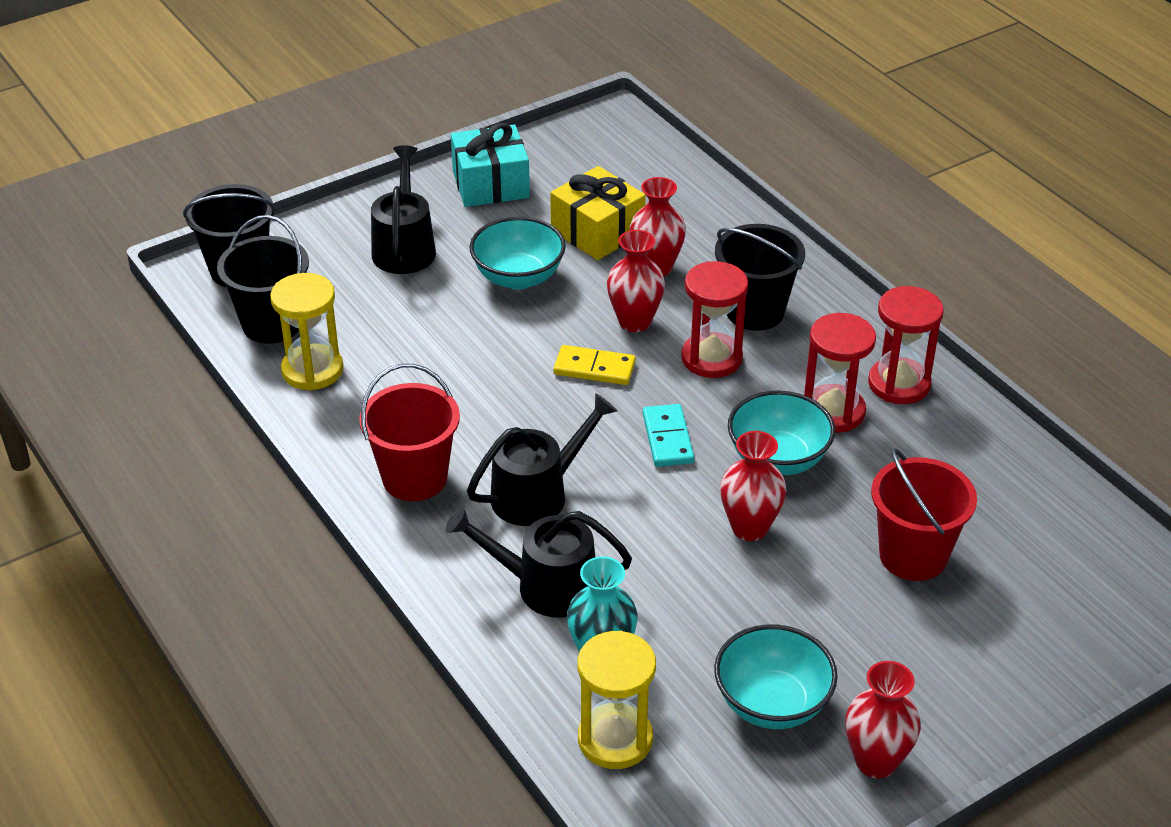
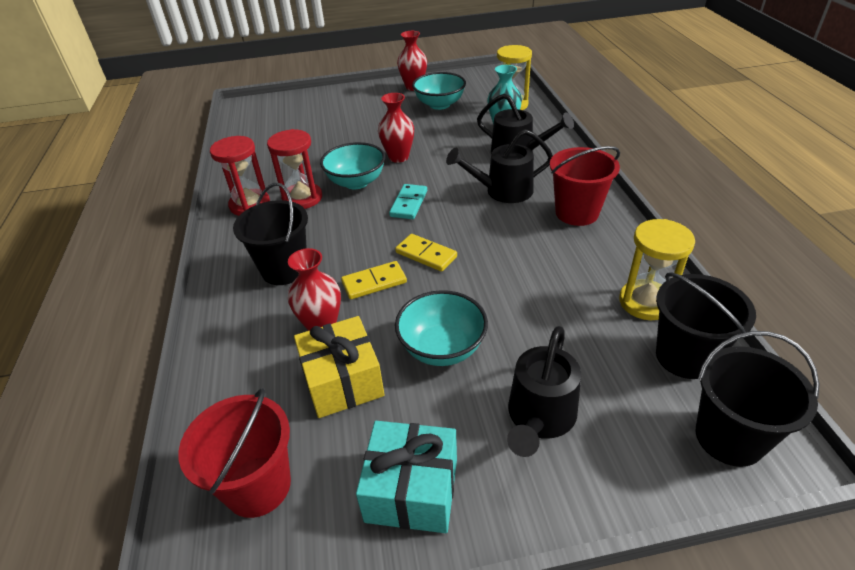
camera: 155 degrees left, 0 degrees up
red vase [607,230,665,332] -> yellow domino [341,261,407,299]
red hourglass [681,261,748,378] -> none
red bucket [871,448,977,581] -> red bucket moved to [178,388,291,518]

